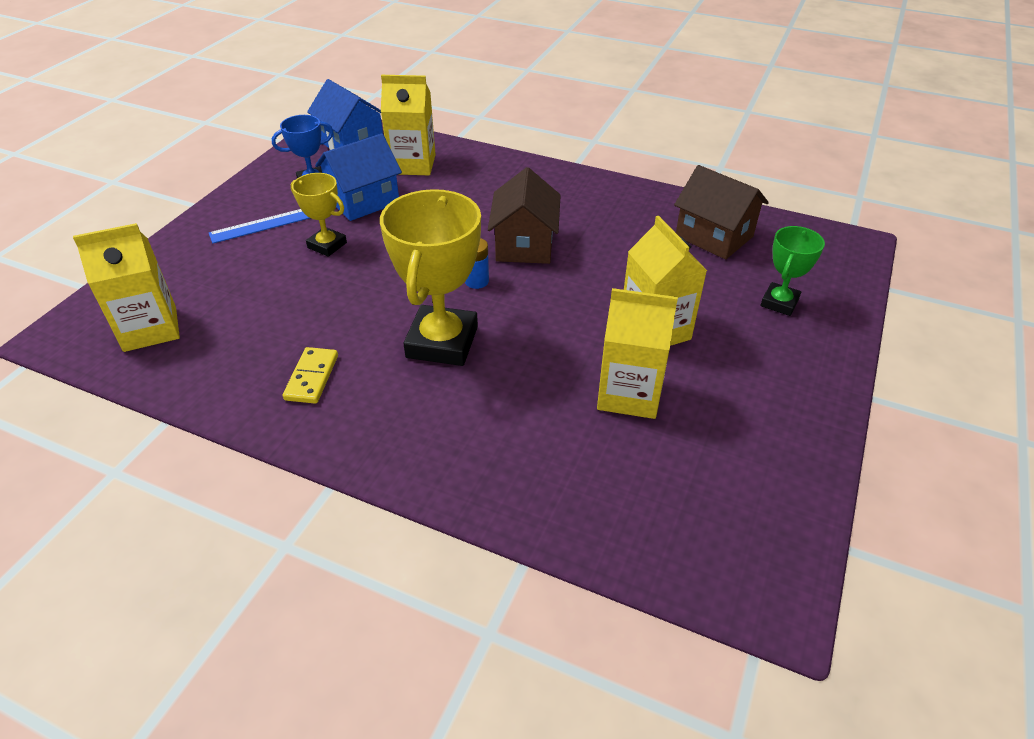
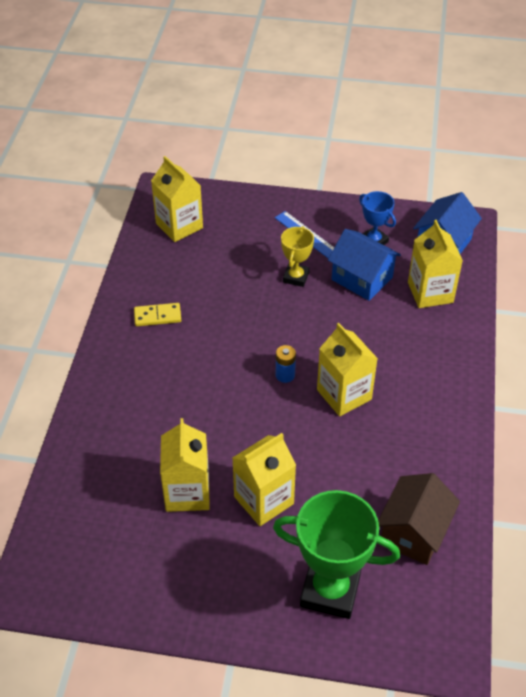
camera: 75 degrees right, 5 degrees up
yellow trophy [380,189,481,366] -> none
brown house [488,167,561,264] -> yellow carton [317,323,378,416]
green trophy [760,226,825,316] -> green trophy [273,490,400,619], size x1.84

